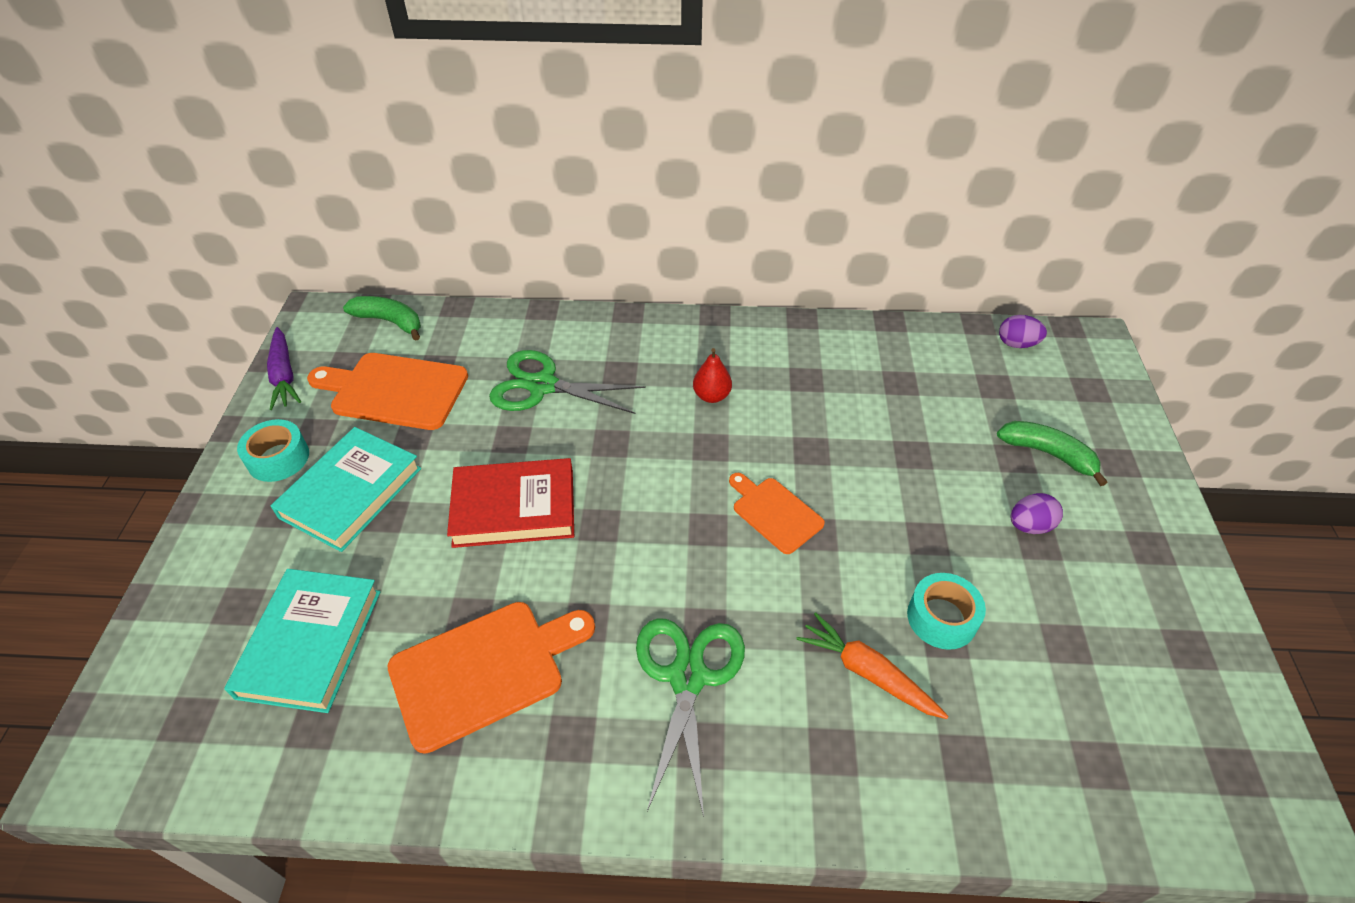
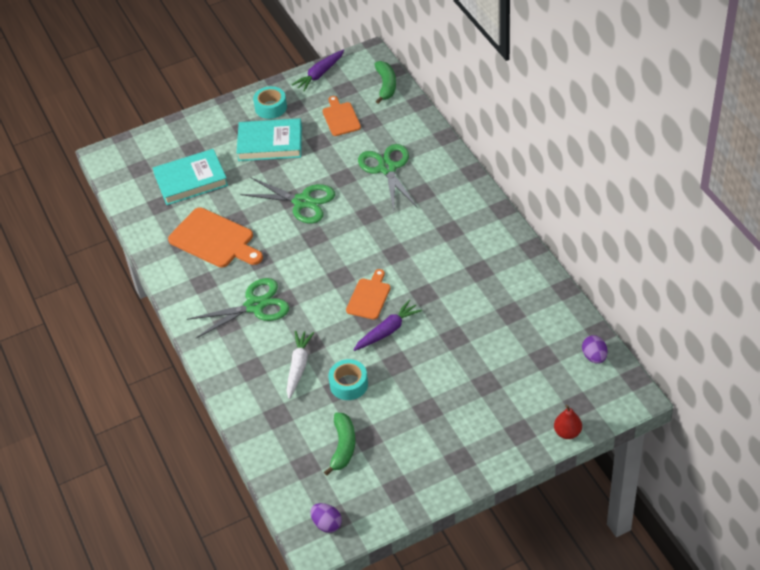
camera: 65 degrees right, 0 degrees up
orange cutting board [307,353,468,430] -> orange cutting board [322,96,361,136], size x0.60
red book [447,458,574,548] -> green scissors [240,177,335,224]
red pear [693,348,732,403] -> red pear moved to [554,405,582,439]
orange carrot [796,612,949,719] -> white carrot [287,331,314,399]
green banana [997,421,1108,486] -> green banana moved to [324,413,355,476]
purple egg [1010,493,1063,534] -> purple egg moved to [311,503,342,533]
none -> purple carrot [353,300,422,351]

